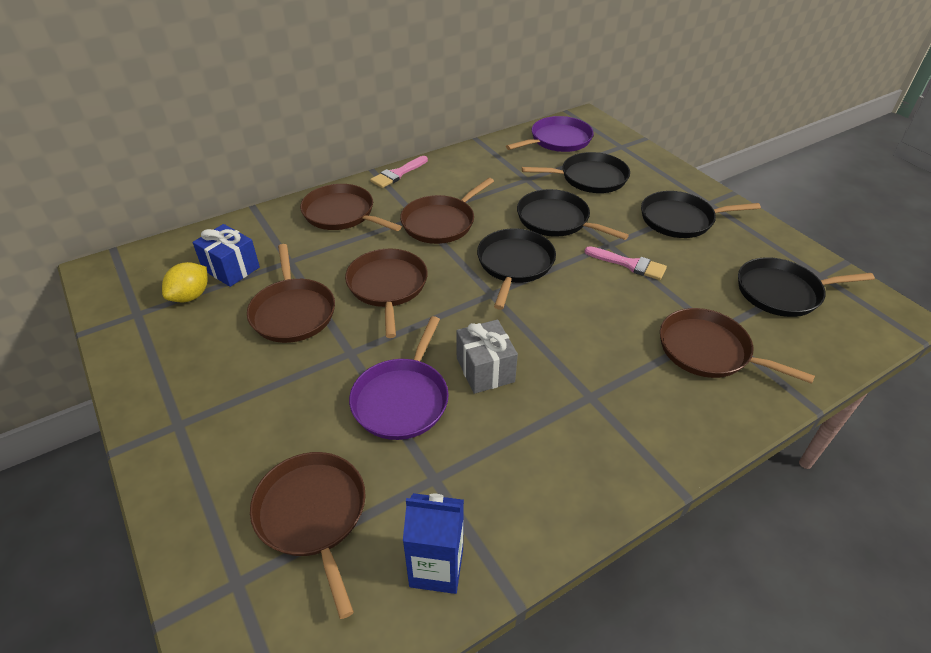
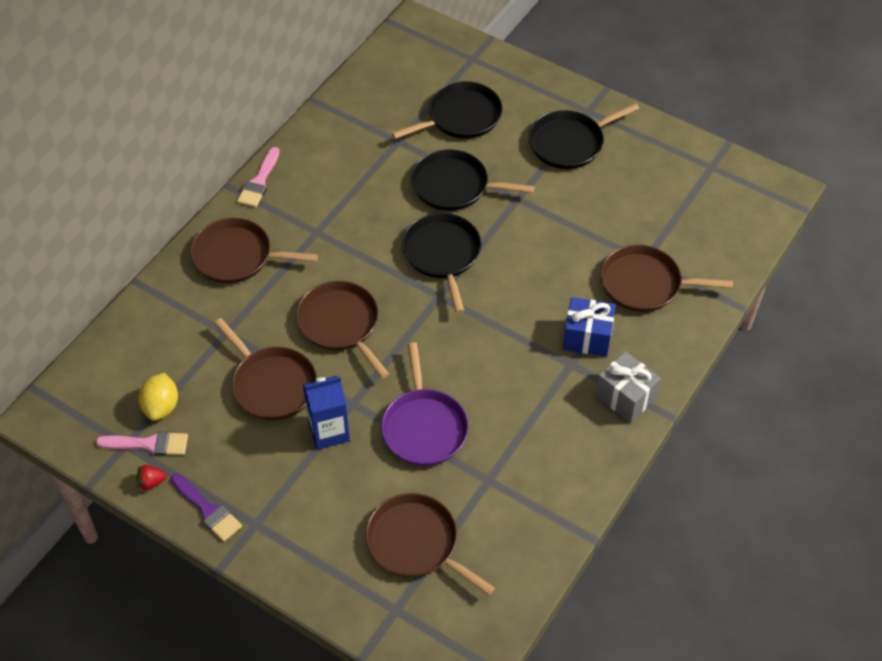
camera: 25 degrees left, 10 degrees up
blue gift [193,224,260,287] -> blue gift moved to [563,297,616,357]
brown pan [400,178,494,244] -> none
blue carton [403,493,464,594] -> blue carton moved to [303,376,350,450]
grey gift [457,320,518,394] -> grey gift moved to [596,351,661,423]
purple pan [506,116,594,152] -> none
pink brush [584,246,667,280] -> pink brush moved to [96,431,188,456]
black pan [738,257,875,317] -> none
none -> red strawberry [136,465,167,491]
none -> purple brush [171,473,242,542]

